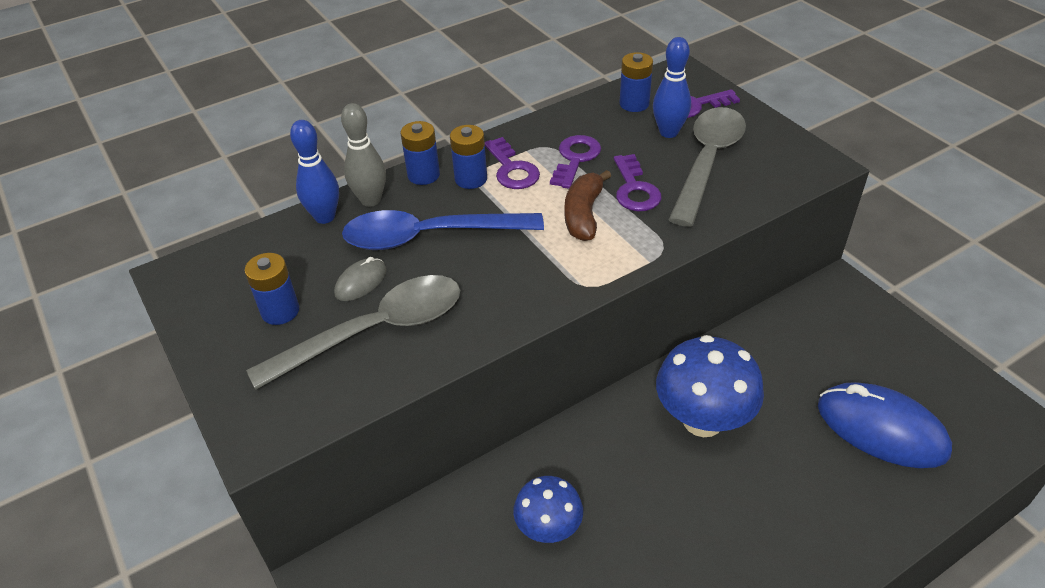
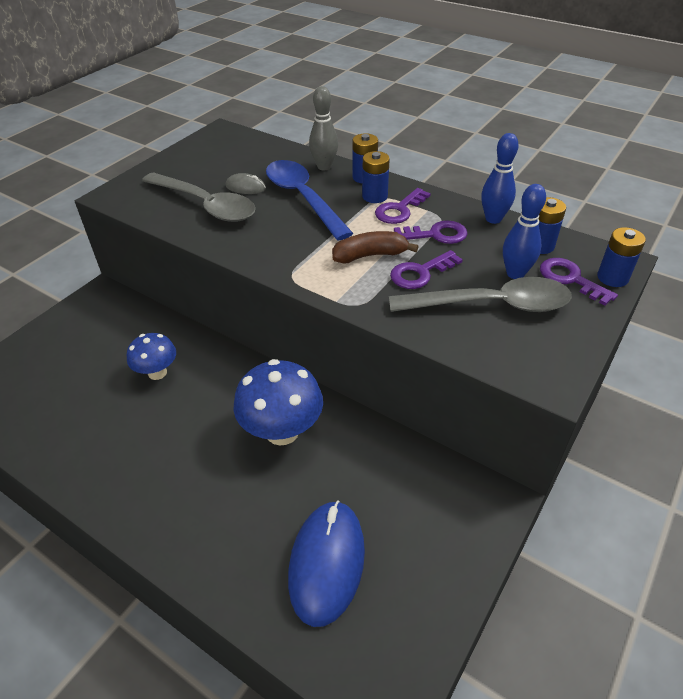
camera: 65 degrees right, 0 degrees up
blue battery [245,253,299,325] -> blue battery moved to [597,227,646,287]
blue bowling pin [290,120,339,224] -> blue bowling pin moved to [481,133,519,224]

